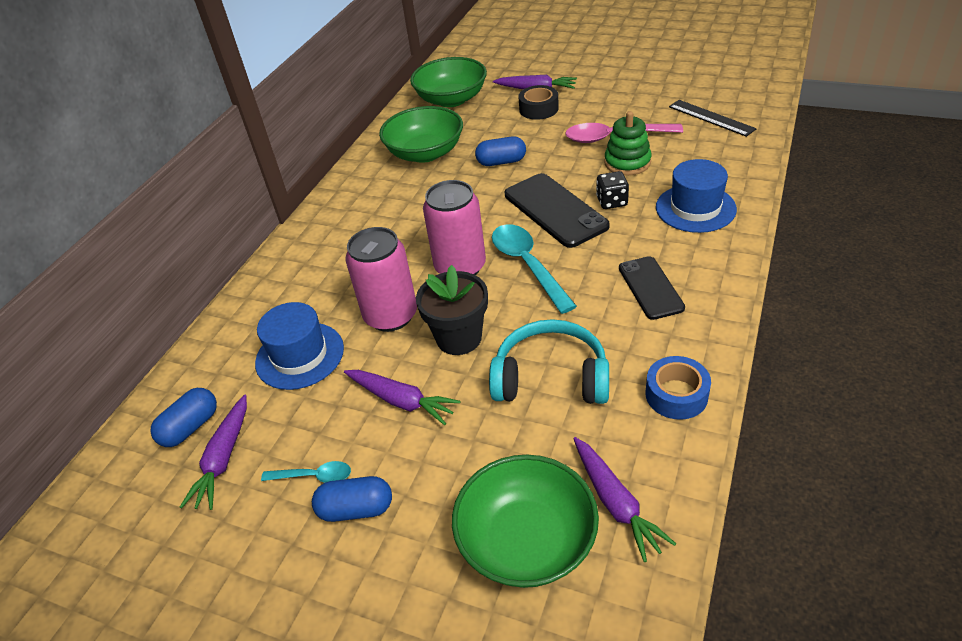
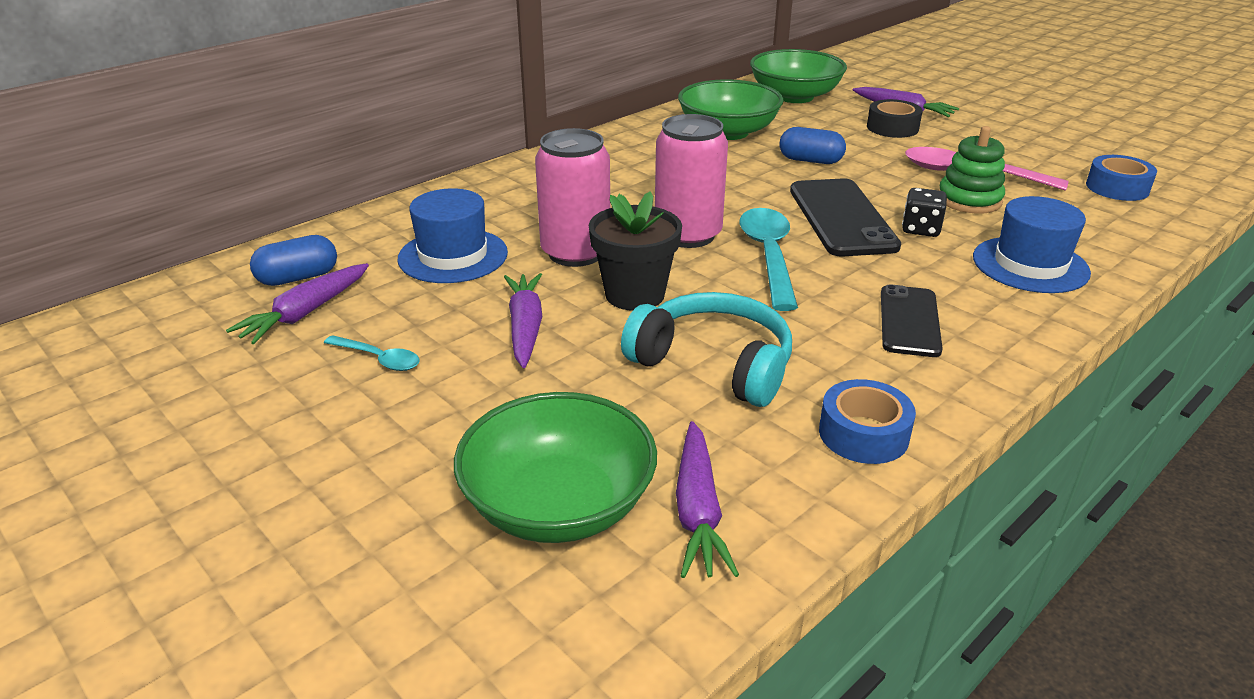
camera: 20 degrees right, 10 degrees down
blue capsule [312,476,392,522] -> none
purple carrot [344,370,460,425] -> purple carrot turned 150 degrees counterclockwise [504,273,542,368]
black ruler [669,100,757,137] -> blue tape [1086,155,1157,201]

